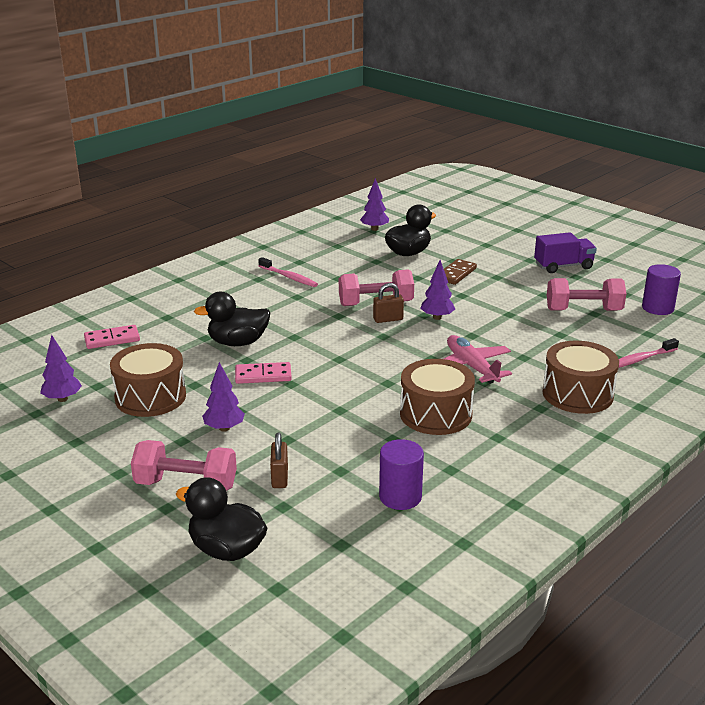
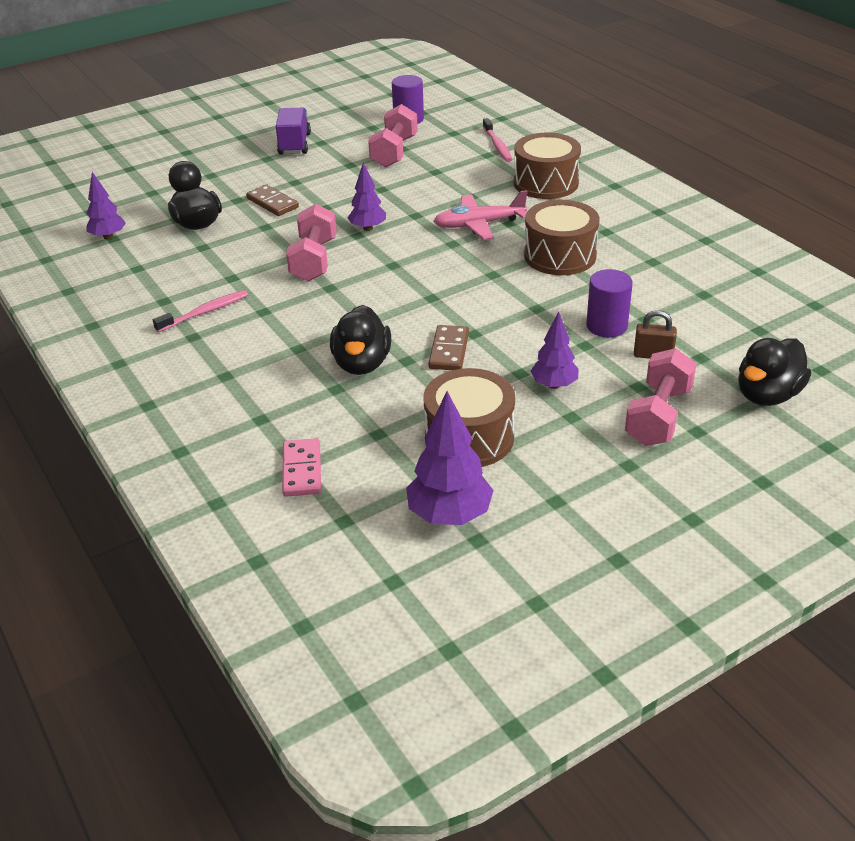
camera: 75 degrees left, 10 degrees up
purple tree [40,335,82,402] -> purple tree [406,391,494,525], size x1.57
pink domino [235,362,292,384] -> brown domino [428,325,469,370]
brown padlock [373,283,404,323] -> none
purple cylinder [379,439,424,510] -> purple cylinder moved to [586,269,633,337]

